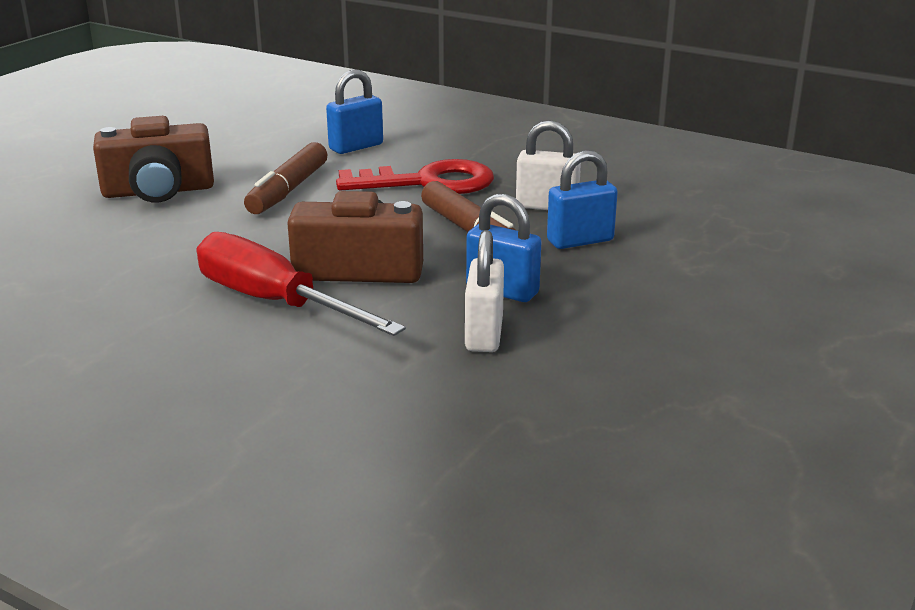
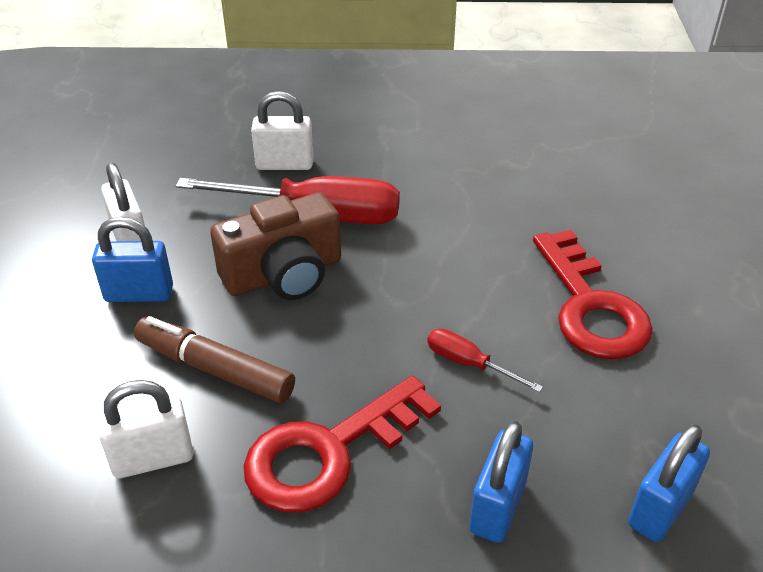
camera: 150 degrees right, 15 degrees up
brown camera [93,116,214,203] -> red key [533,230,653,360]
brown marker [244,142,328,214] -> red screwdriver [427,328,543,393]
blue padlock [547,150,618,249] -> blue padlock moved to [628,424,710,542]
none -> white padlock [251,91,313,170]

